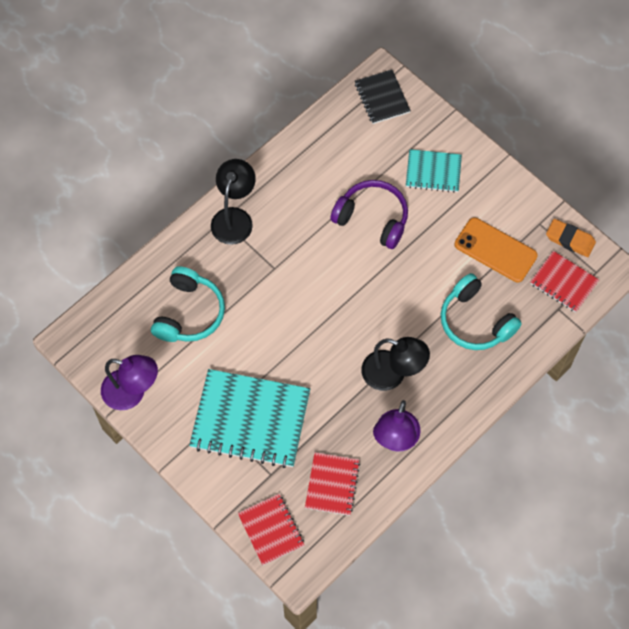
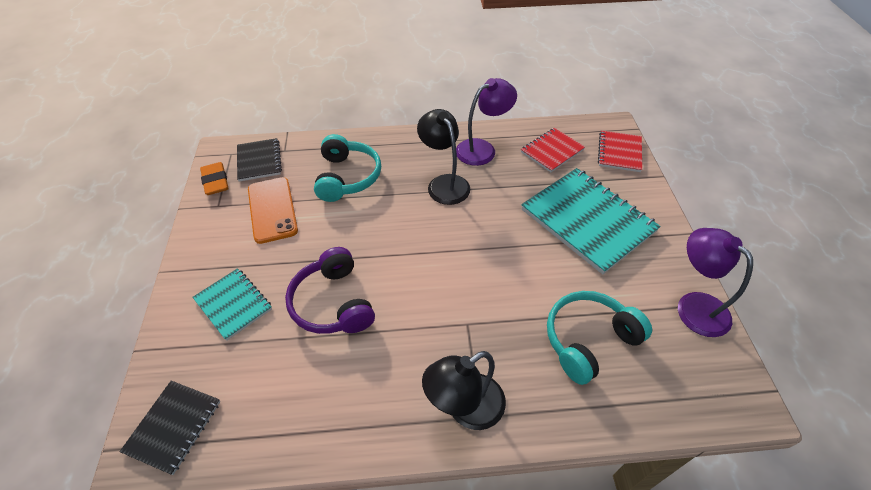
camera: 140 degrees left, 15 degrees down
red notebook [530,251,599,313] -> black notebook [237,138,282,181]

